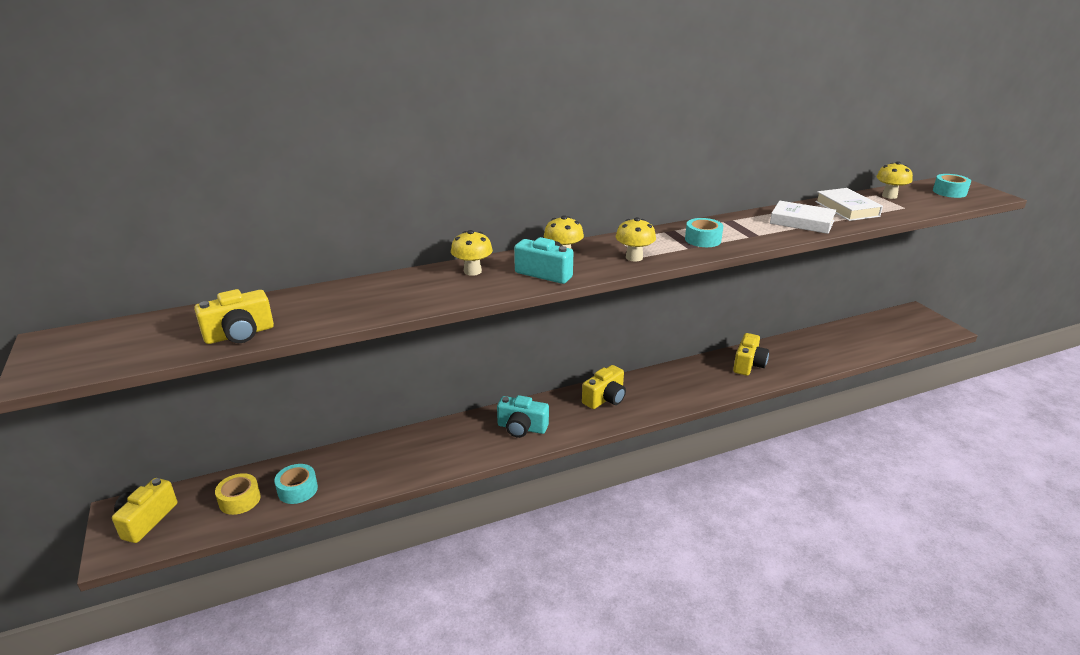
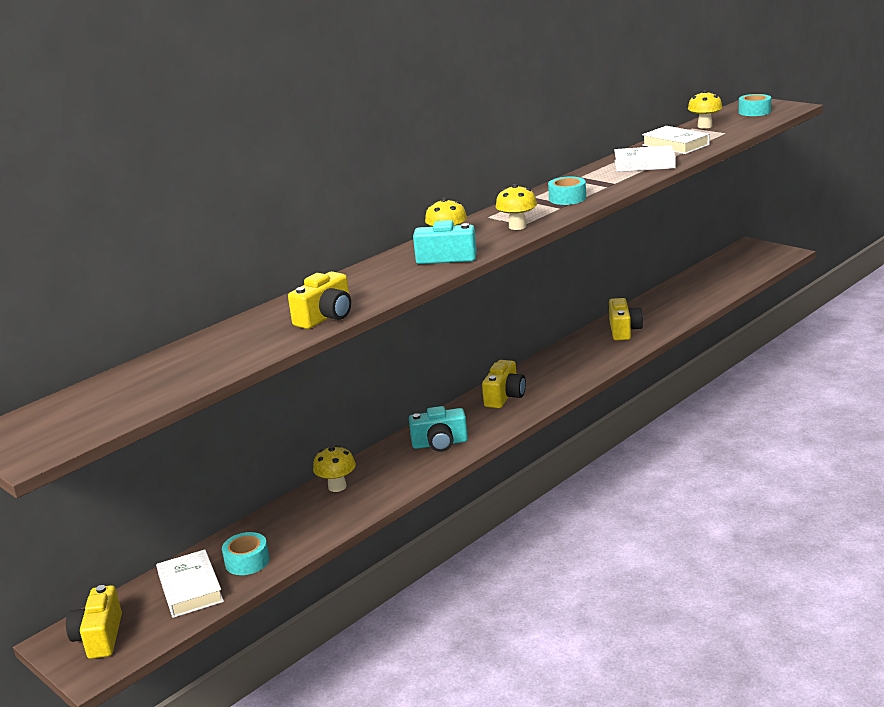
camera: 20 degrees left, 5 degrees down
yellow camera [194,289,274,344] -> yellow camera moved to [288,271,351,329]
yellow tape [215,473,261,515] -> white book [156,549,224,618]
yellow mushroom [451,230,493,276] -> yellow mushroom moved to [313,445,356,492]

